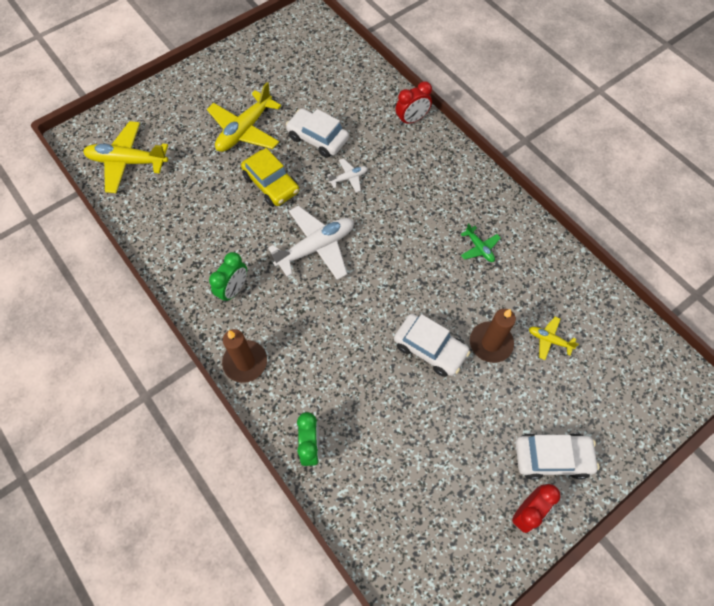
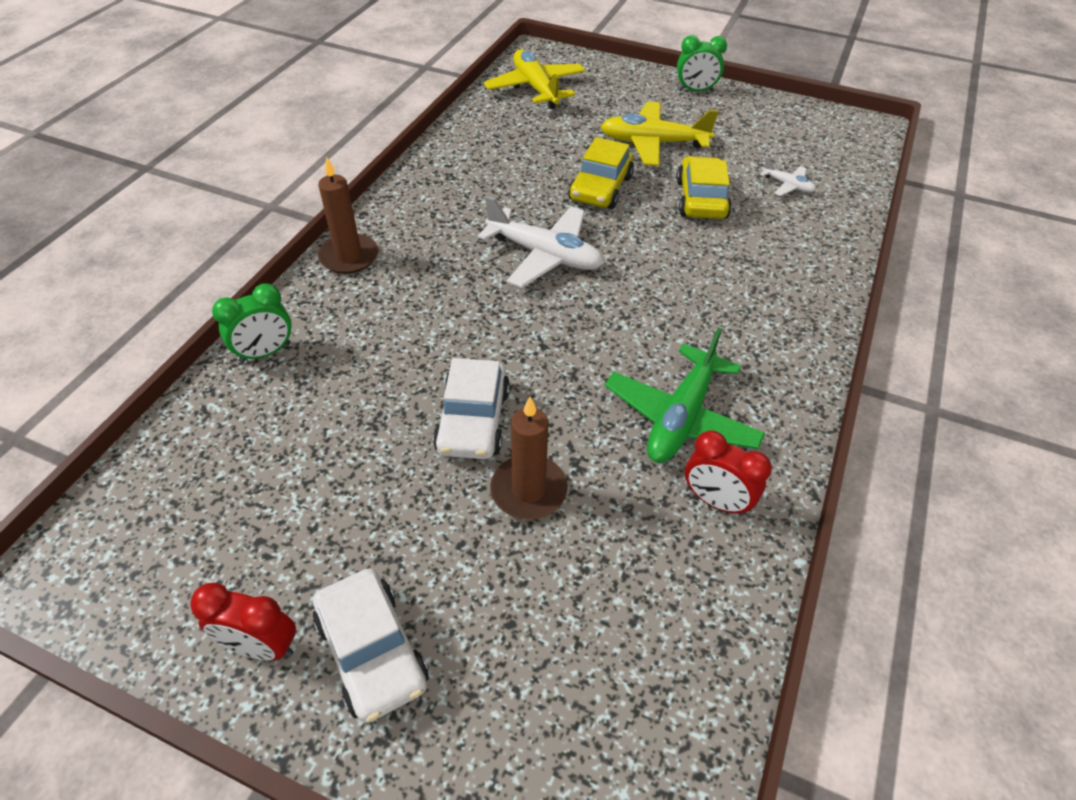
camera: 60 degrees right, 15 degrees down
green clock [209,252,247,303] -> green clock moved to [677,35,727,92]
white car [286,108,349,158] -> yellow car [677,156,732,219]
white plane [327,158,368,193] -> white plane moved to [760,157,816,196]
red clock [395,81,432,125] -> red clock moved to [685,430,772,516]
green plane [461,223,500,262] -> green plane [605,327,765,463], size x2.04
yellow plane [529,317,579,360] -> none

